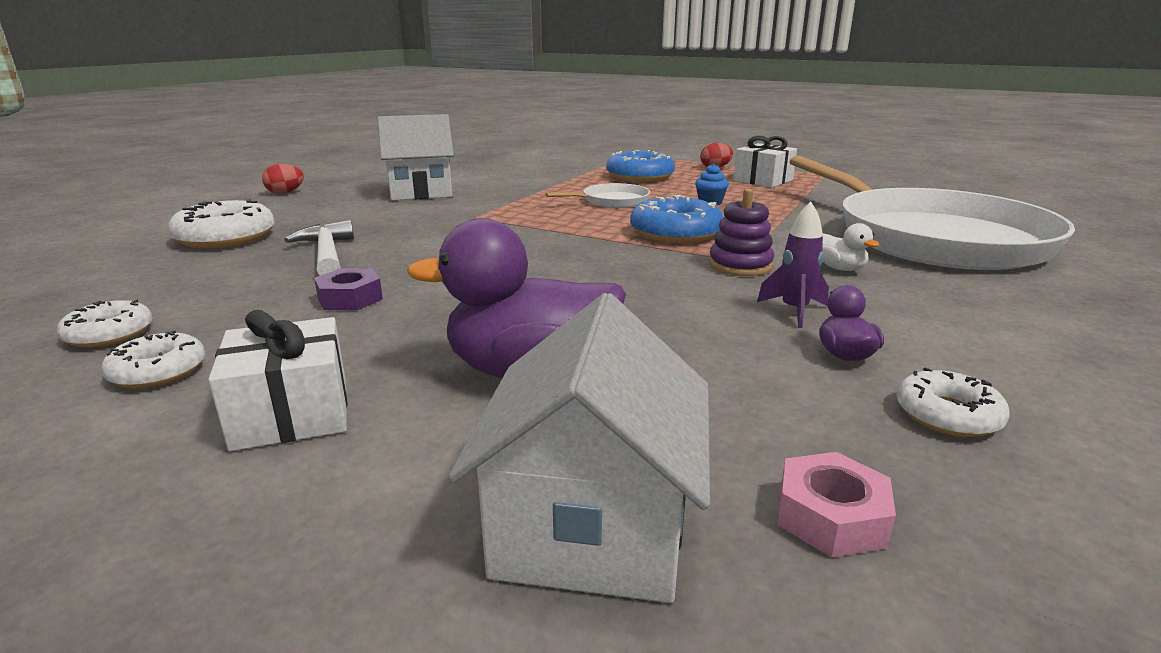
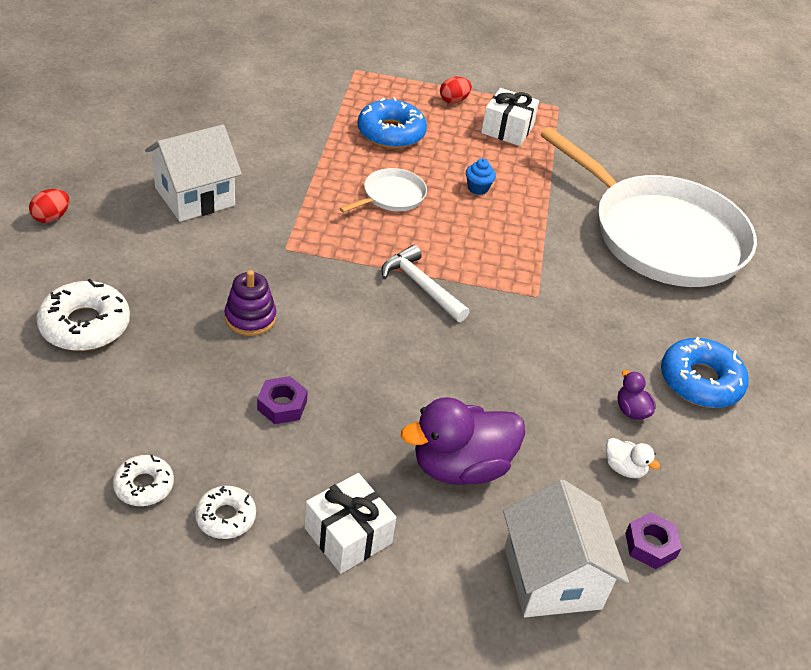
camera: 25 degrees left, 20 degrees up
white hammer [284,220,354,276] -> white hammer moved to [381,245,469,322]
blue donut [630,195,724,243] -> blue donut moved to [661,337,749,408]
purple stacking toy [709,189,774,276] -> purple stacking toy moved to [225,270,276,336]
purple rocket [757,202,829,328] -> none
pink nut [777,452,896,558] -> purple nut [625,512,682,569]
white duck [822,223,880,271] -> white duck moved to [606,438,660,478]
white donut [896,367,1010,437] -> none

